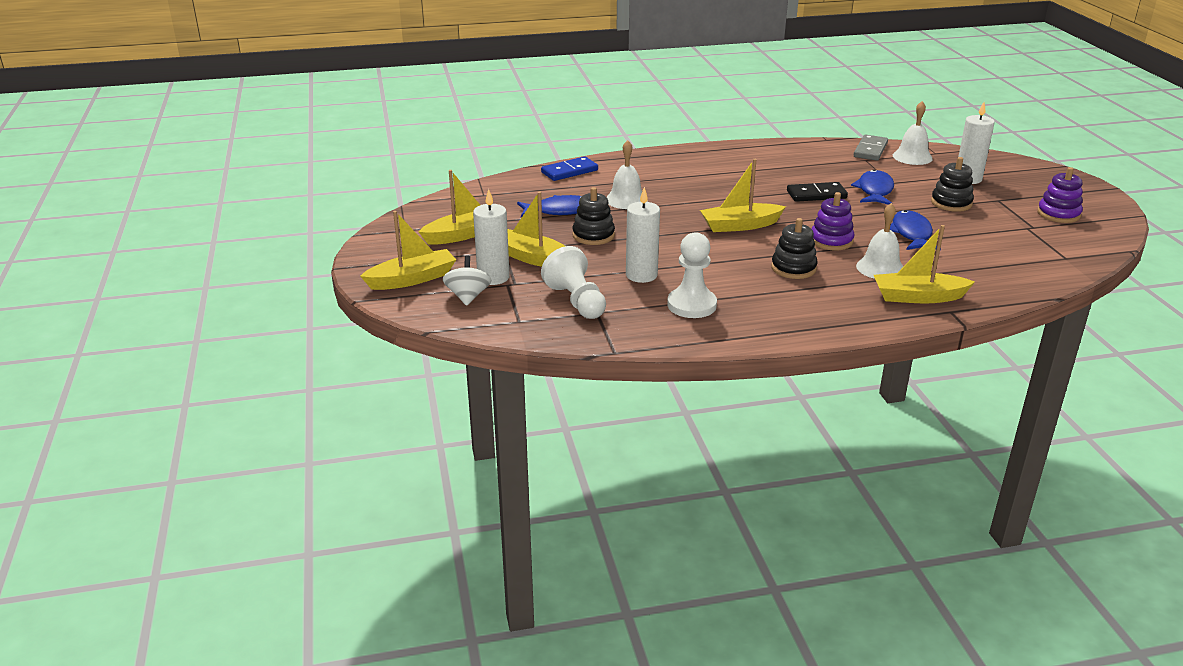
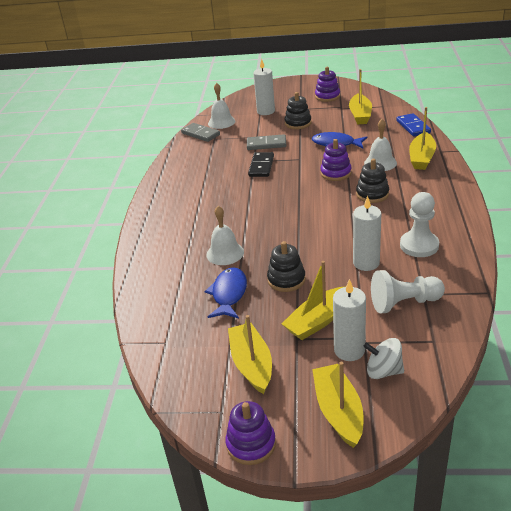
camera: 70 degrees left, 5 degrees up
blue domino [541,156,598,181] -> blue domino moved to [396,113,431,136]
yellow boat [700,159,786,232] -> yellow boat moved to [349,69,372,124]
blue fish [851,169,894,205] -> grey domino [247,134,286,150]
none -> purple stacking toy [225,401,276,465]

